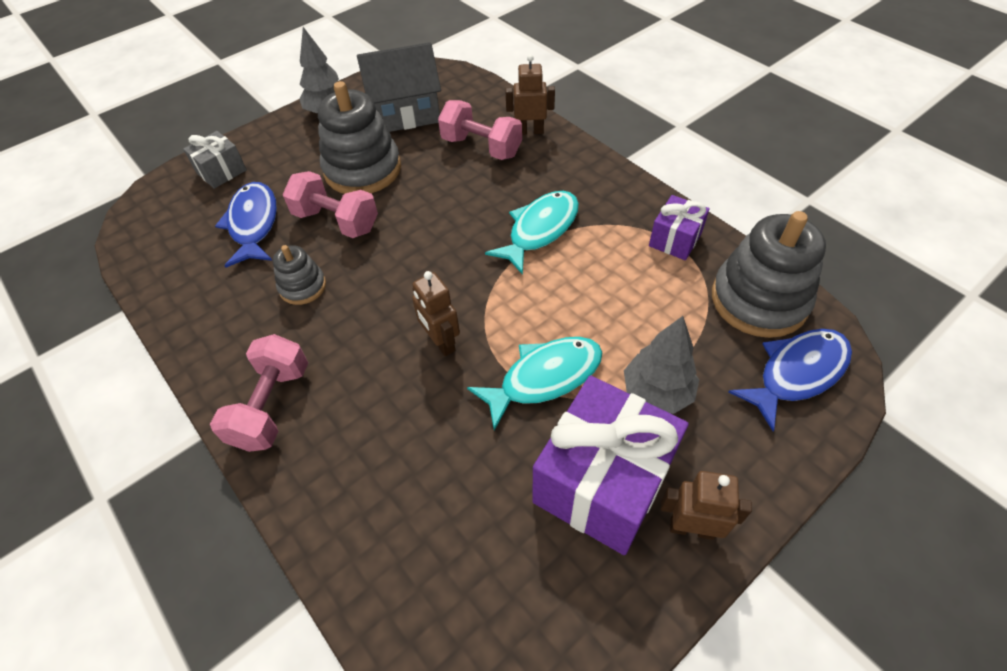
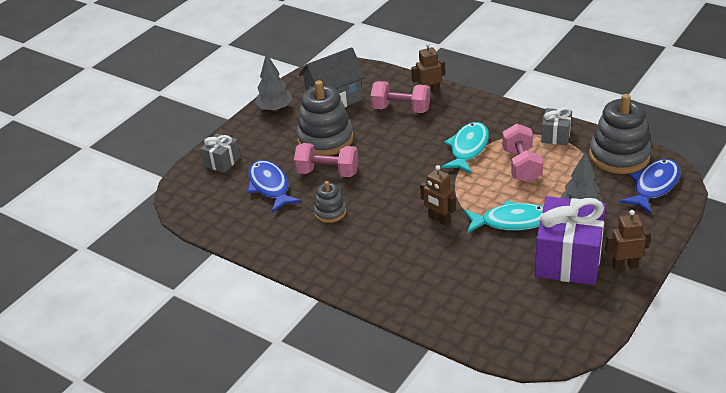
camera: 15 degrees left, 15 degrees down
pink dumbbell [210,334,308,452] -> pink dumbbell moved to [502,124,543,183]
turquoise fish [467,337,602,431] -> turquoise fish turned 45 degrees clockwise [464,200,543,233]
purple gift [649,195,710,260] -> grey gift [541,107,572,145]

